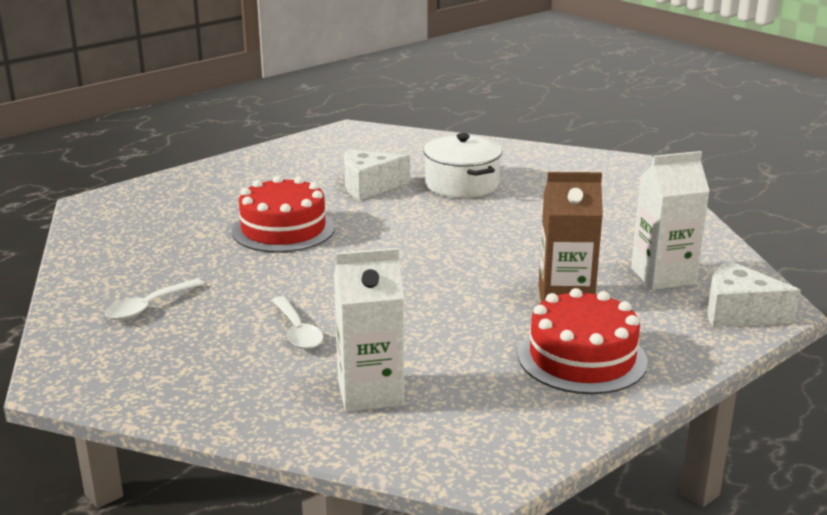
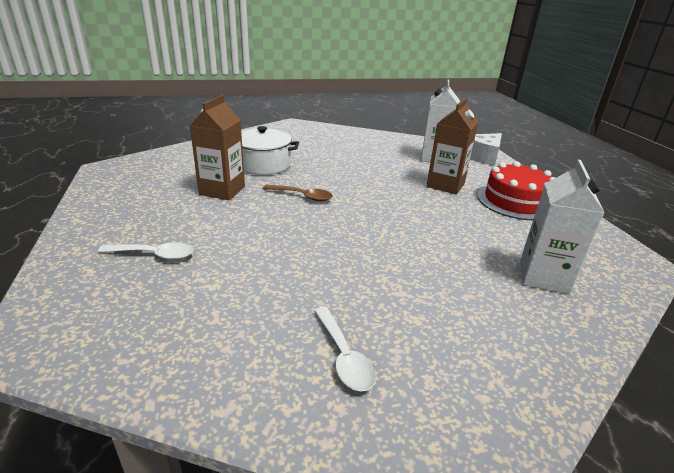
camera: 65 degrees left, 5 degrees up
red cake [232,176,335,253] -> none
white spoon [272,296,323,349] -> white spoon moved to [98,242,194,260]
white cheese [344,150,410,200] -> brown carton [190,95,245,200]
none -> brown spoon [263,185,333,201]

